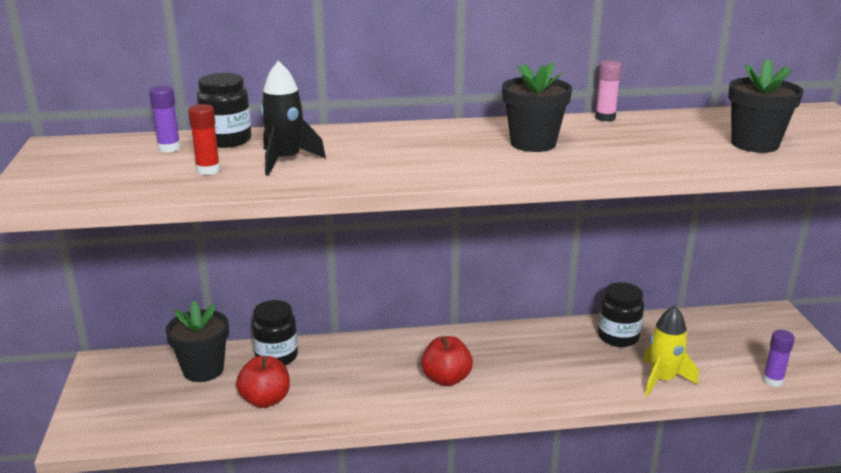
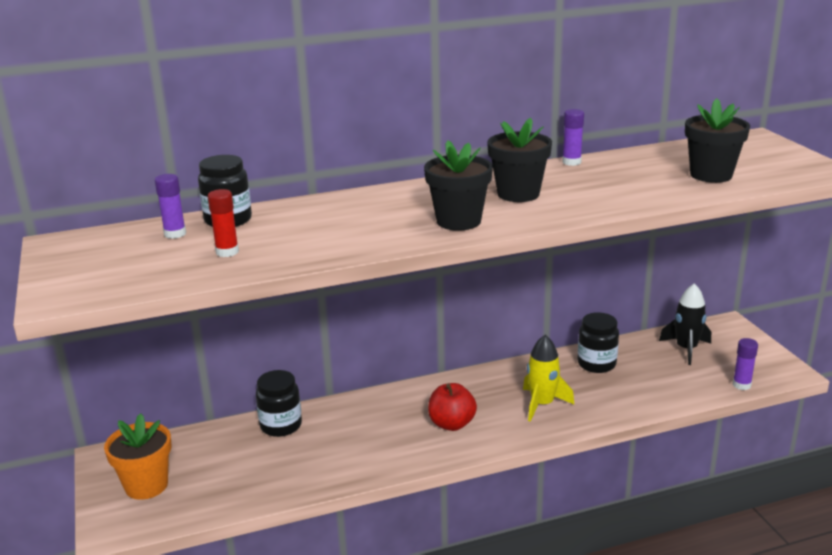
camera: 10 degrees left, 0 degrees up
black flower pot [166,301,229,382] -> black flower pot moved to [424,140,493,231]
red apple [236,356,290,408] -> none
black rocket [260,61,326,176] -> black rocket moved to [659,283,711,365]
pink glue stick [595,60,622,121] -> purple glue stick [562,109,584,166]
yellow rocket [643,306,698,397] -> yellow rocket moved to [523,335,574,422]
none -> orange flower pot [104,413,171,500]

